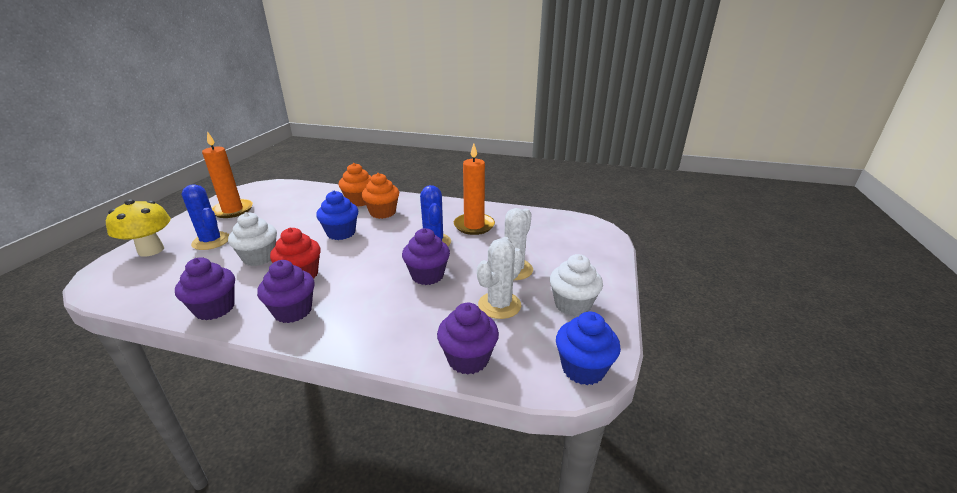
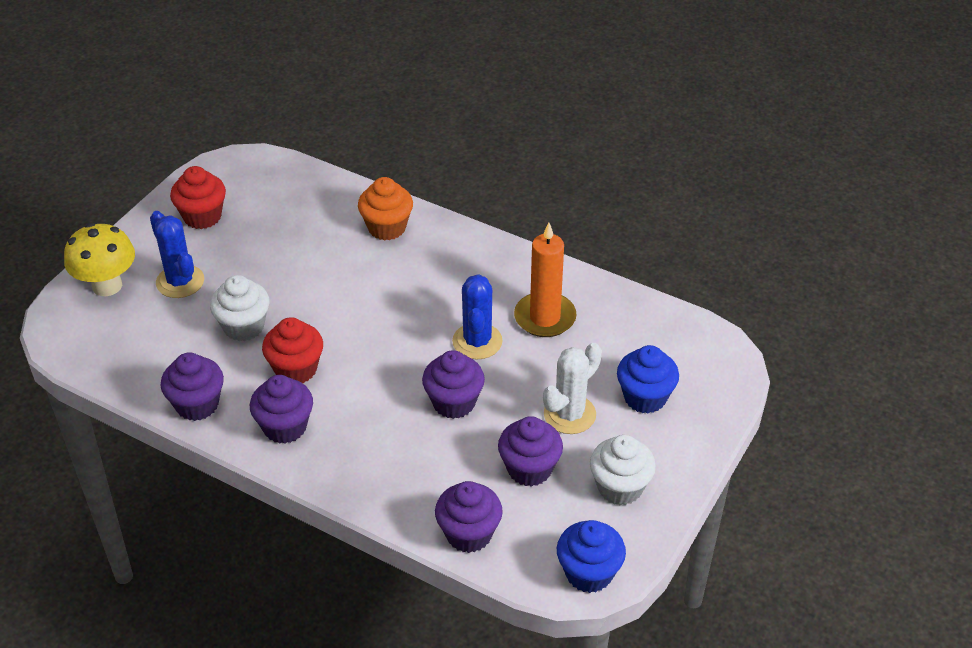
camera: 15 degrees right, 15 degrees up
orange candle [202,131,253,218] -> red cupcake [170,166,226,229]
blue cupcake [316,191,358,240] -> blue cupcake moved to [617,345,679,413]
orange cupcake [361,173,399,219] -> none
white cactus [477,238,523,319] -> purple cupcake [498,416,563,487]

